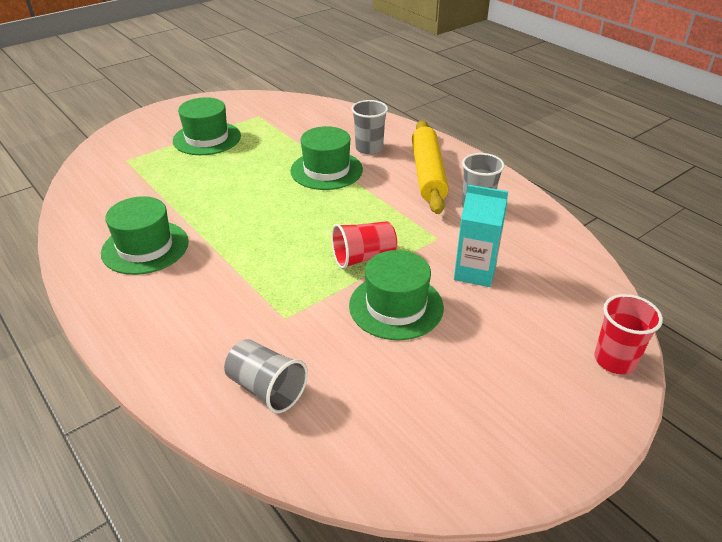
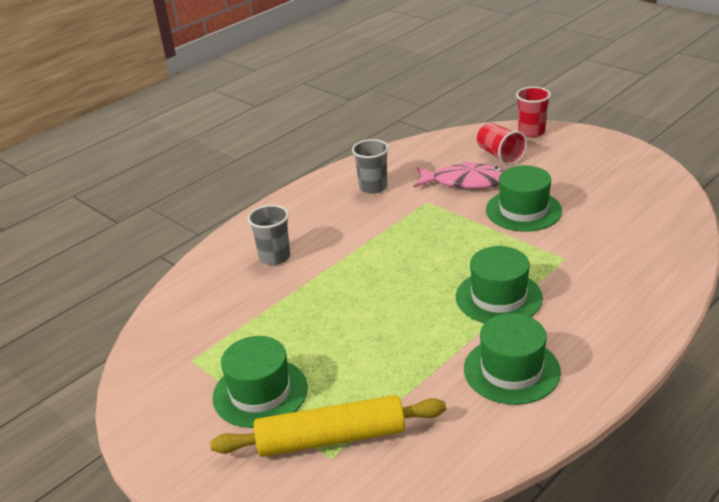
camera: 95 degrees left, 5 degrees down
grey cup [224,339,308,413] -> none
green hat [290,126,363,190] -> green hat moved to [456,246,543,323]
red cup [331,221,397,269] -> red cup moved to [477,123,527,165]
yellow rolling pin [412,120,449,214] -> yellow rolling pin moved to [210,395,446,457]
turquoise carton [454,185,508,287] -> pink fish [413,161,505,189]

